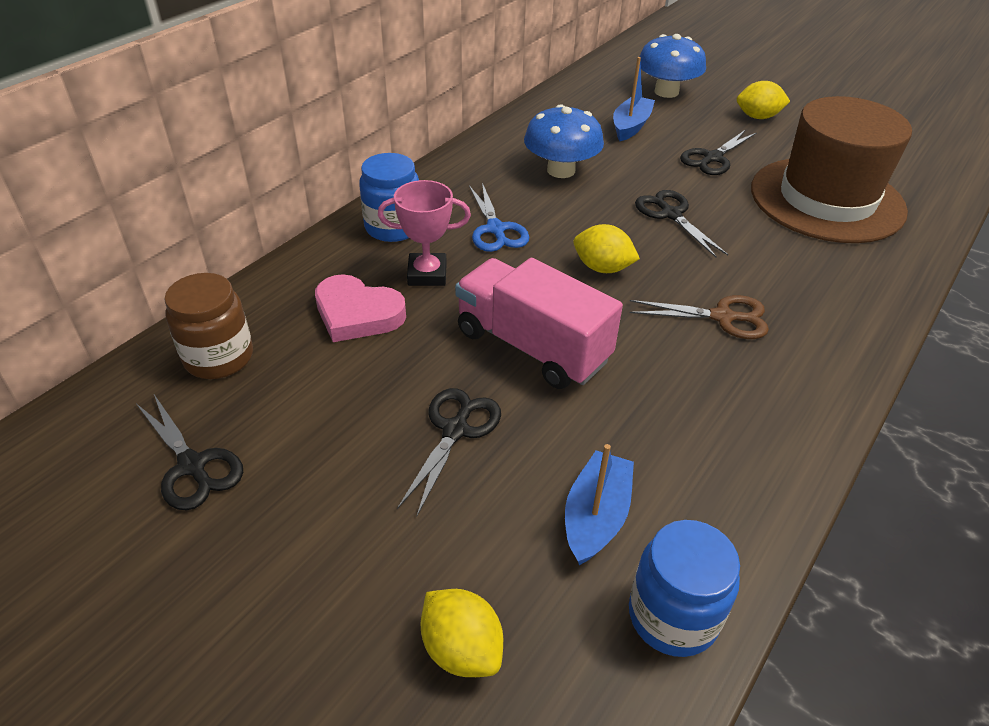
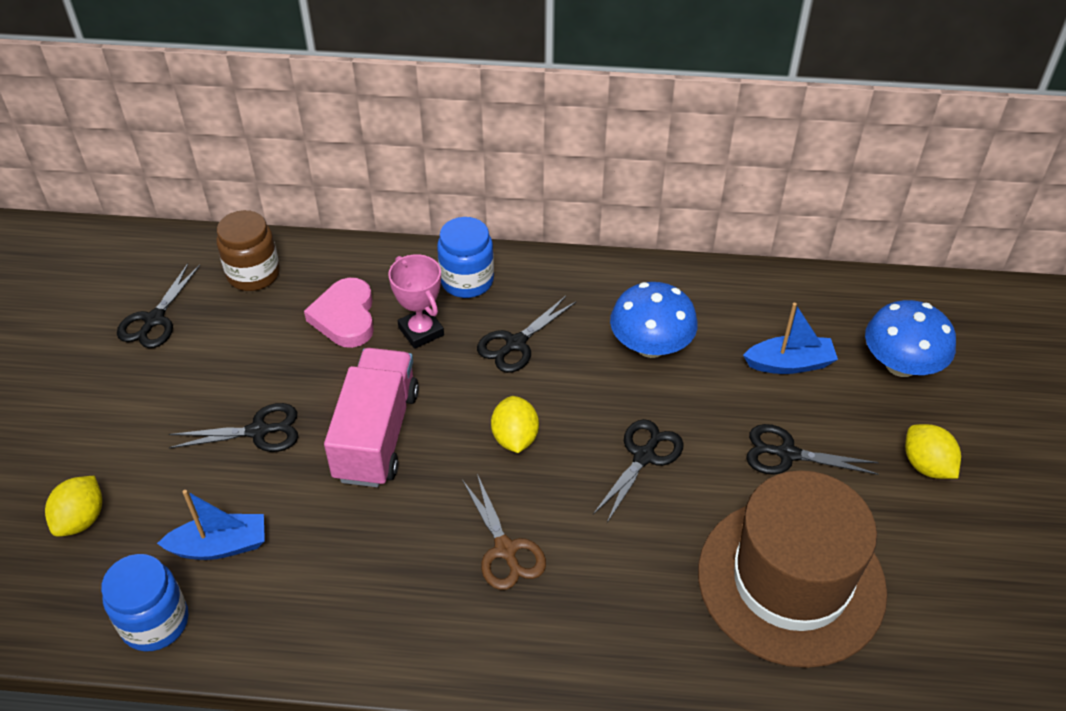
camera: 60 degrees right, 5 degrees up
blue scissors [469,183,530,252] -> black scissors [477,296,577,373]

